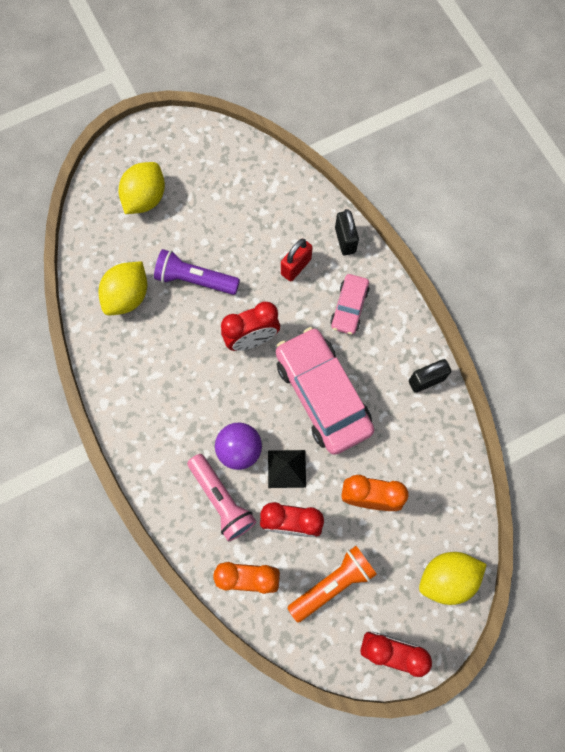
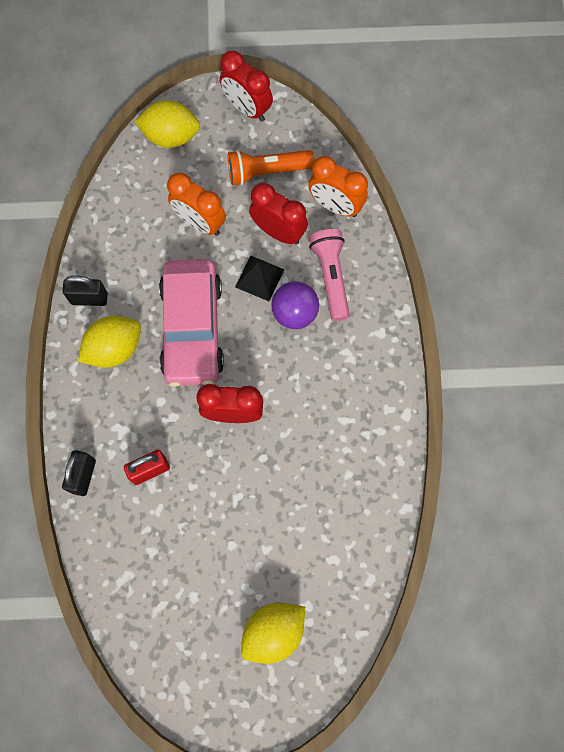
camera: 155 degrees left, 0 degrees up
yellow lemon [99,261,147,315] -> yellow lemon moved to [78,316,141,368]
purple flashlight [154,249,240,295] -> none
pink car [330,274,370,335] -> none

